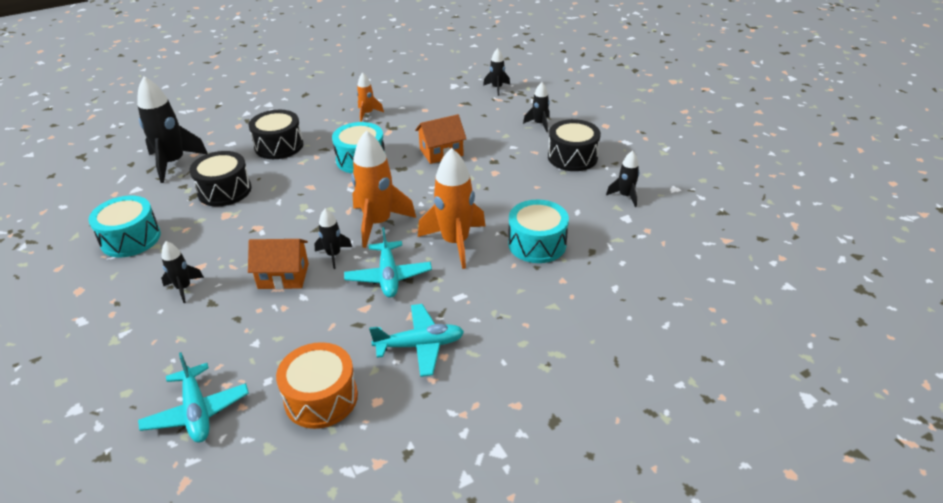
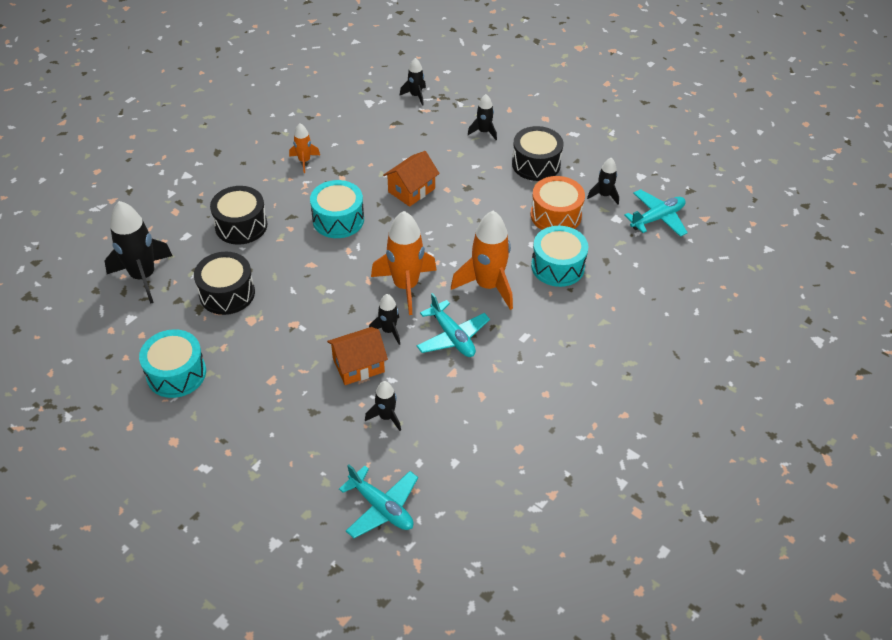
camera: 25 degrees left, 10 degrees up
black rocket [161,241,204,303] -> black rocket moved to [365,381,401,431]
orange drum [276,342,358,429] -> orange drum moved to [530,176,585,230]
turquoise plane [369,304,464,377] -> turquoise plane moved to [624,189,688,237]

